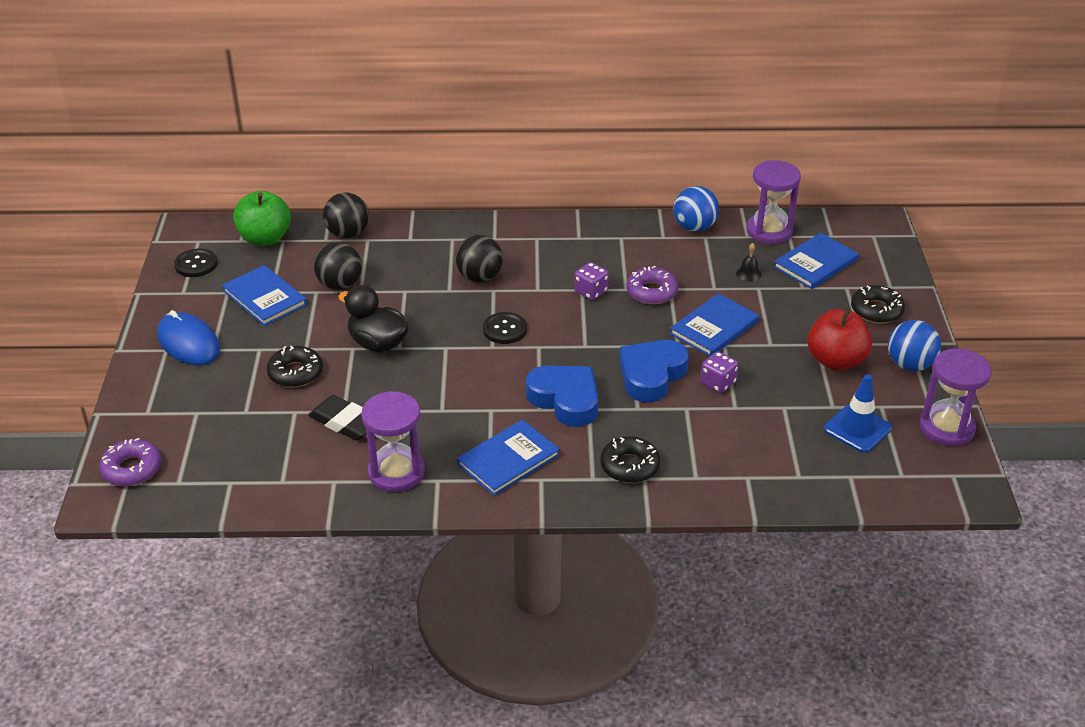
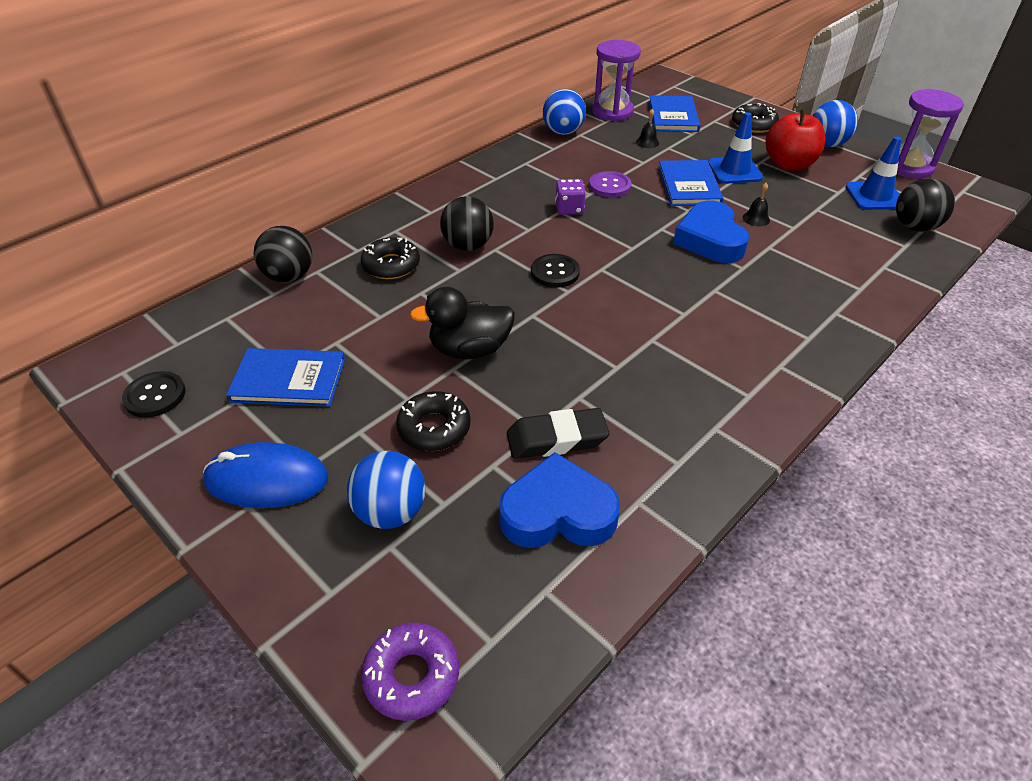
camera: 45 degrees left, 5 degrees up
green apple [233,191,291,246] -> none
black ball [314,242,362,290] -> black ball moved to [896,178,955,232]
purple hourglass [361,391,425,492] -> none
blue book [457,419,560,496] -> none
blue heart [526,365,598,427] -> blue heart moved to [499,452,620,548]
black donut [600,436,660,483] -> black donut moved to [361,237,420,279]
purple donut [626,266,678,304] -> purple button [589,171,632,197]
purple dice [700,351,739,393] -> black bell [743,183,770,226]
none -> blue ball [347,451,426,529]
none -> blue traffic cone [708,112,763,184]

